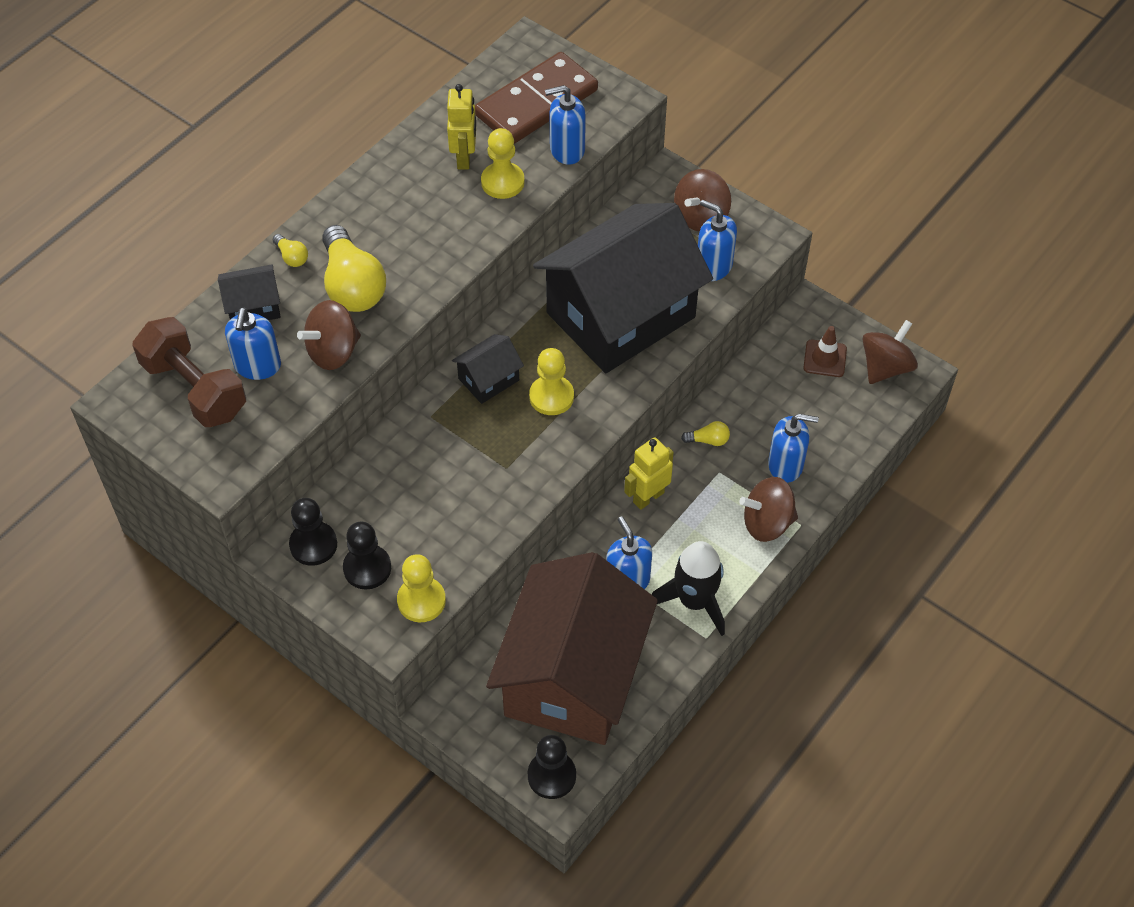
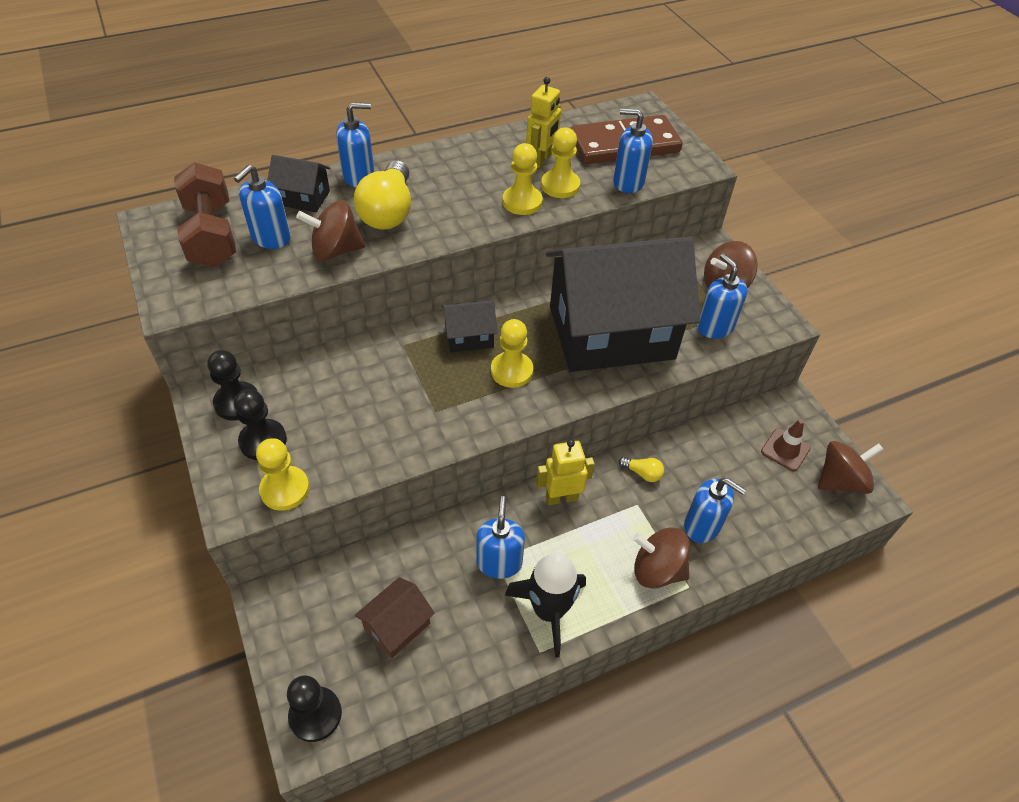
camera: 25 degrees right, 5 degrees down
yellow light bulb [273,234,308,267] -> blue soap dispenser [336,102,374,187]
brown house [486,552,658,745] -> brown house [355,577,435,658], size x0.40
none -> yellow pawn [502,143,543,215]

